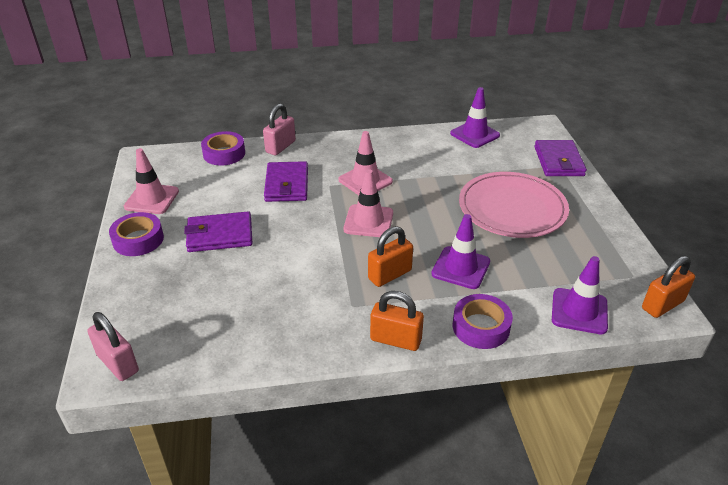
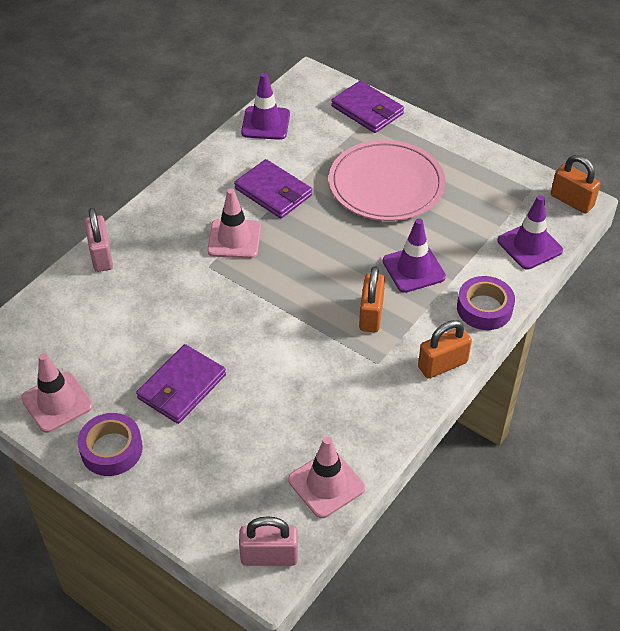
camera: 45 degrees left, 10 degrees up
purple tape [201,131,245,166] -> none
purple wallet [264,161,308,202] -> purple wallet moved to [234,159,312,218]
pink traffic cone [344,169,393,237] -> pink traffic cone moved to [288,437,365,518]
orange padlock [642,256,695,318] -> orange padlock turned 60 degrees counterclockwise [551,155,601,214]

